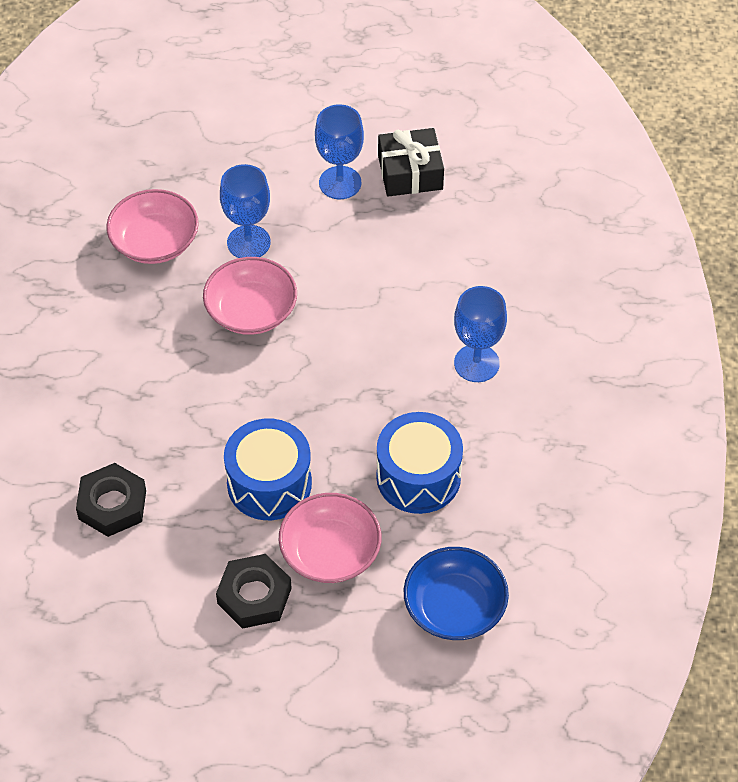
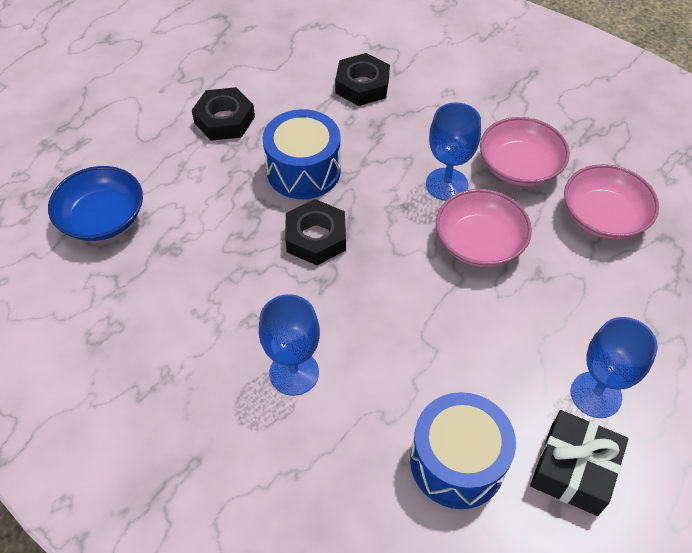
camera: 125 degrees right, 0 degrees up
blue goblet [220,164,271,258] -> blue goblet moved to [426,102,481,201]
pink bowl [279,493,382,583] -> pink bowl moved to [480,117,570,186]
blue drum [376,412,463,514] -> blue drum moved to [410,392,516,509]
none -> black nut [286,199,346,265]

